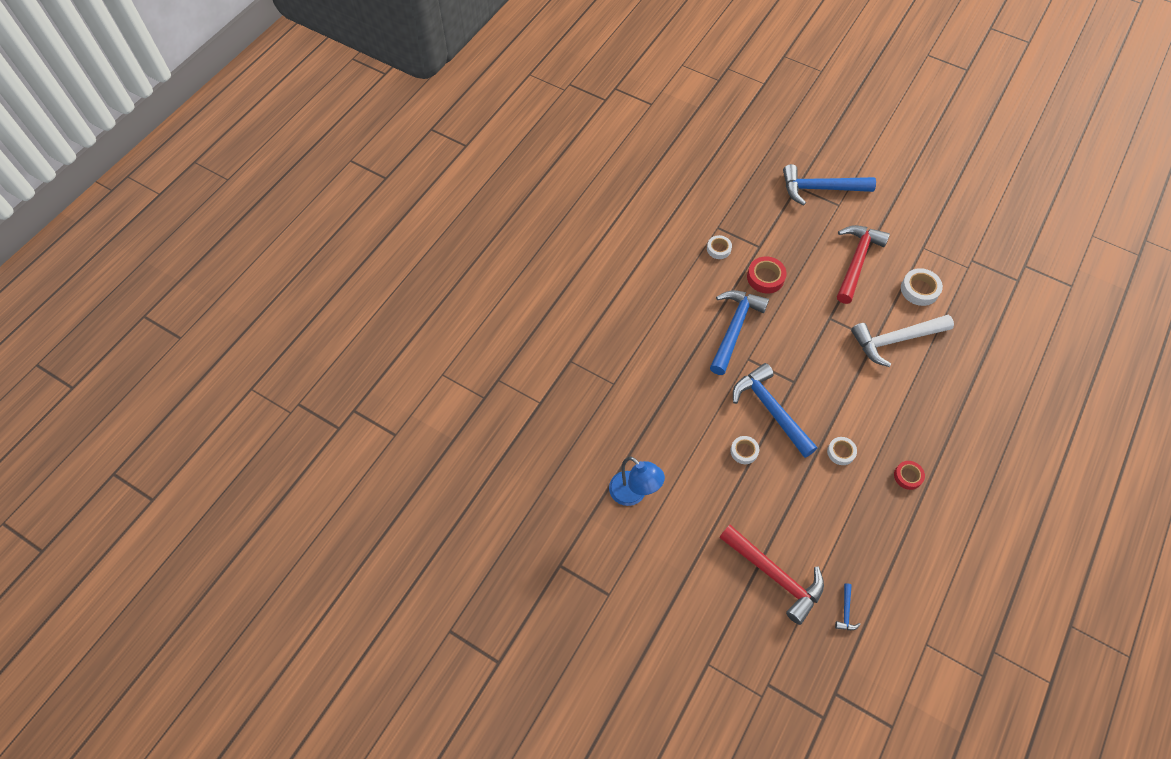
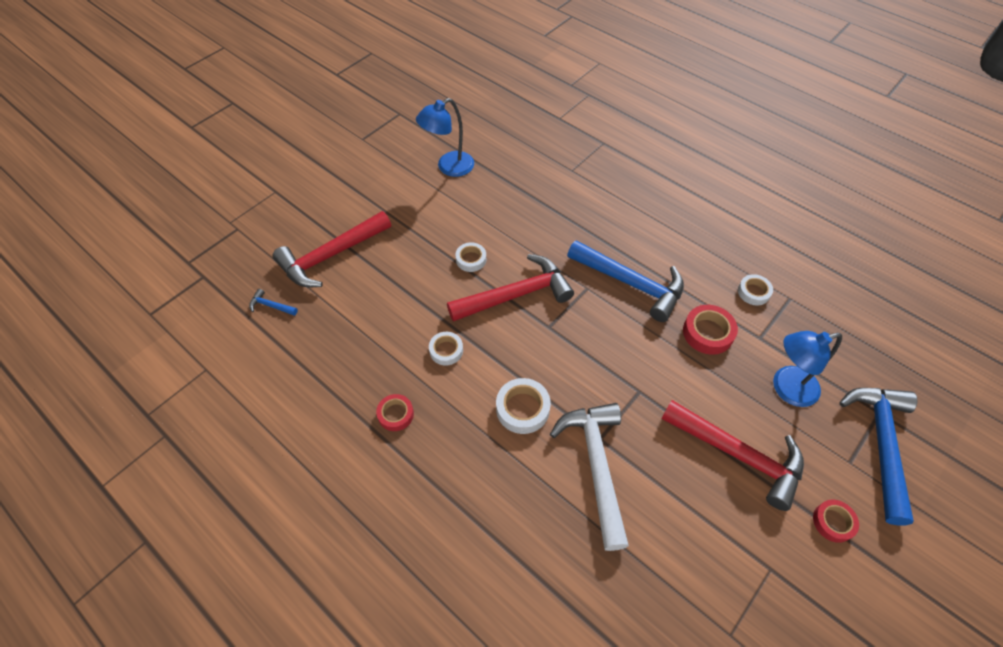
camera: 100 degrees right, 5 degrees down
blue hammer [733,363,817,458] -> red hammer [447,254,574,322]
white tape [901,268,943,306] -> white tape moved to [496,378,551,434]
none -> blue lamp [773,331,842,407]
none -> red tape [813,500,859,543]

